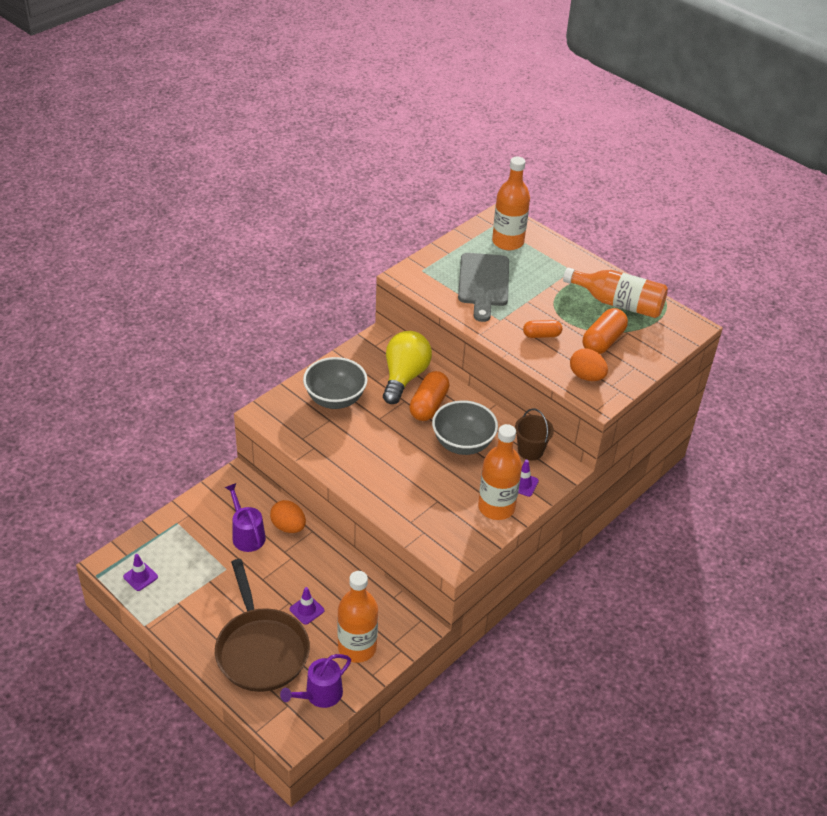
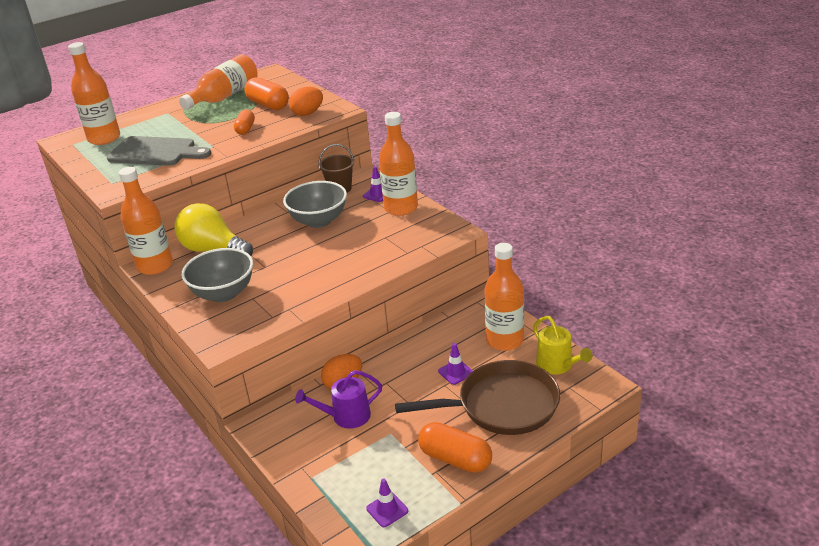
camera: 75 degrees left, 10 degrees down
purple watering can [280,654,351,708] -> yellow watering can [533,316,593,375]
orange capsule [409,371,450,421] -> orange capsule moved to [418,422,492,473]
none -> orange bottle [119,167,173,275]

